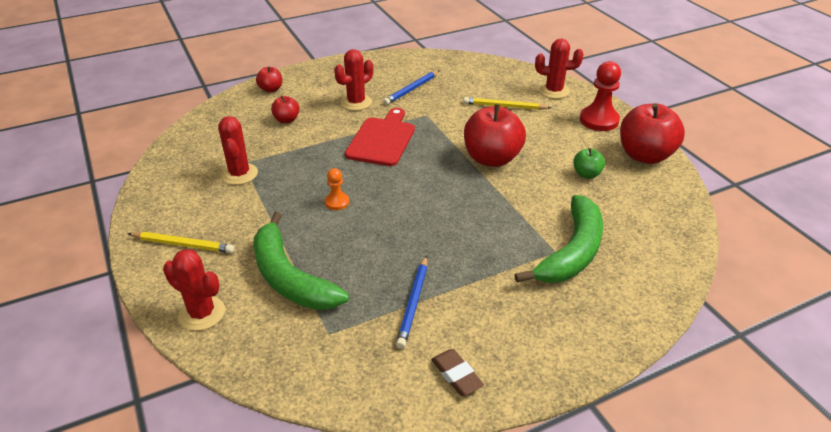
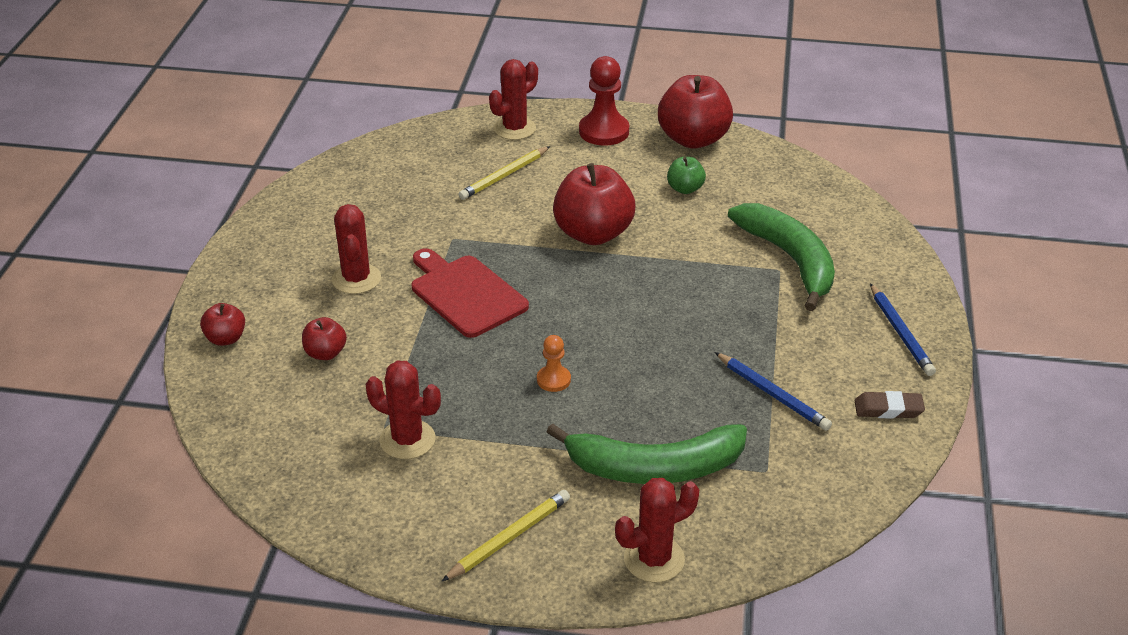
camera: 55 degrees left, 0 degrees up
blue pencil [383,70,440,105] -> blue pencil moved to [870,283,936,376]

